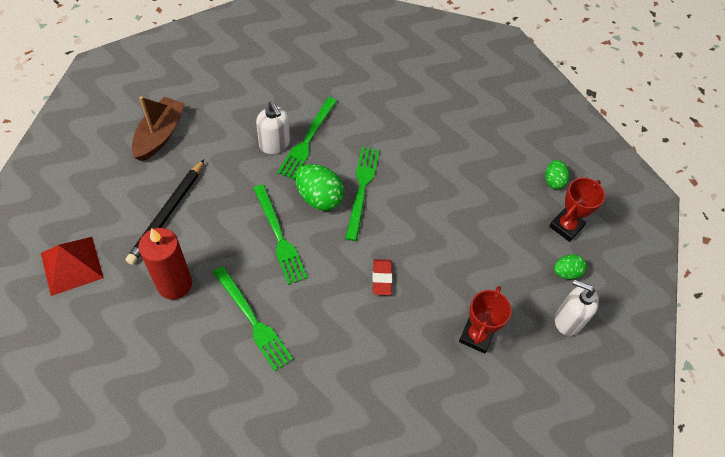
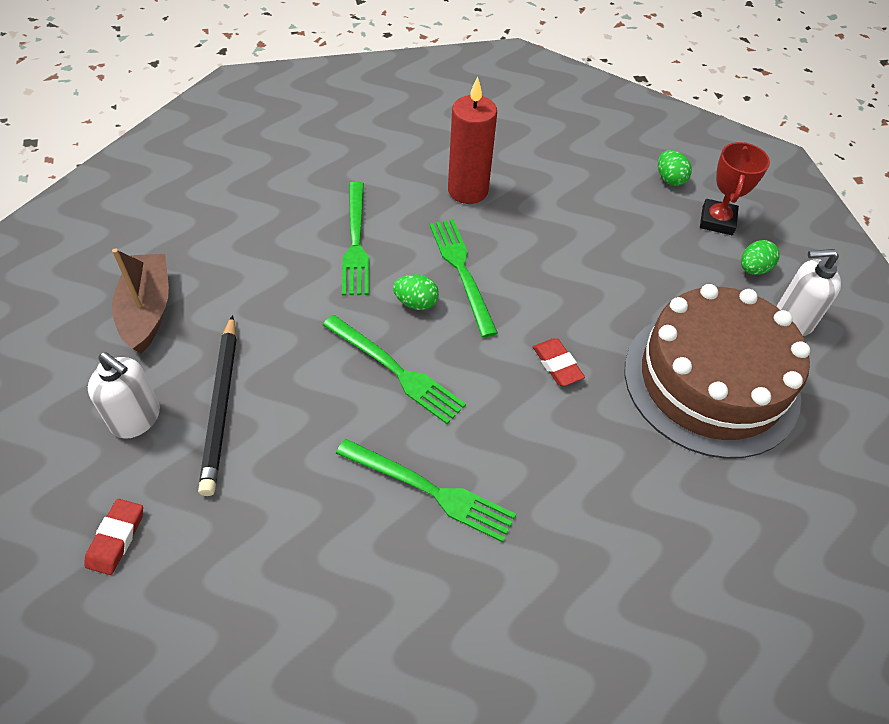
camera: 25 degrees left, 5 degrees down
red pyramid [41,237,104,296] -> red eraser [84,499,143,575]
red candle [139,228,192,300] -> red candle moved to [448,76,497,204]
white soap dispenser [256,101,290,154] -> white soap dispenser moved to [88,352,160,439]
green egg [295,164,344,211] -> green egg [393,274,439,310], size x0.59
red trophy [459,286,512,354] -> brown cake [625,284,810,459]

